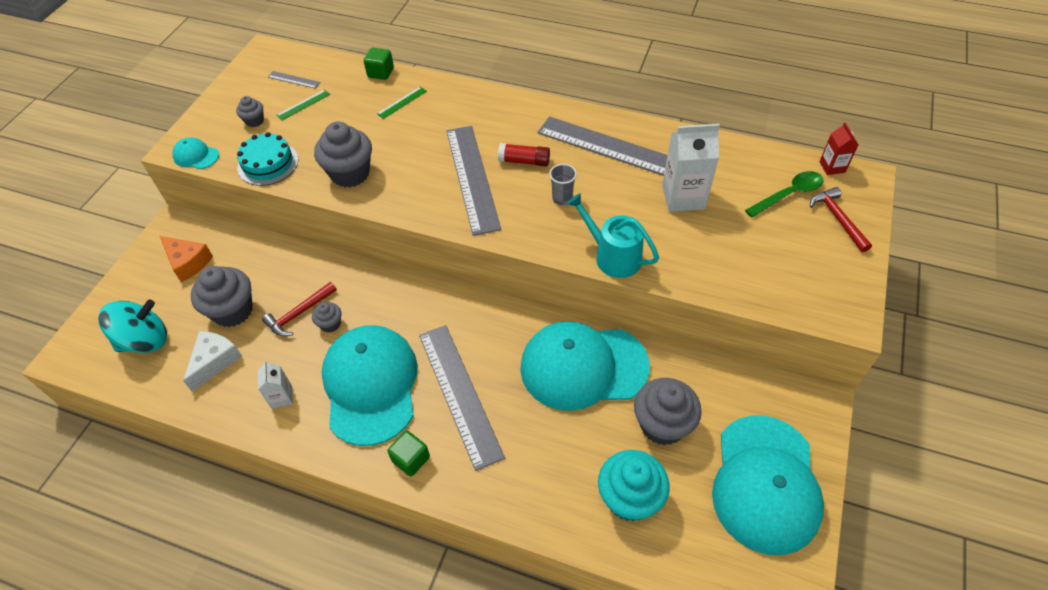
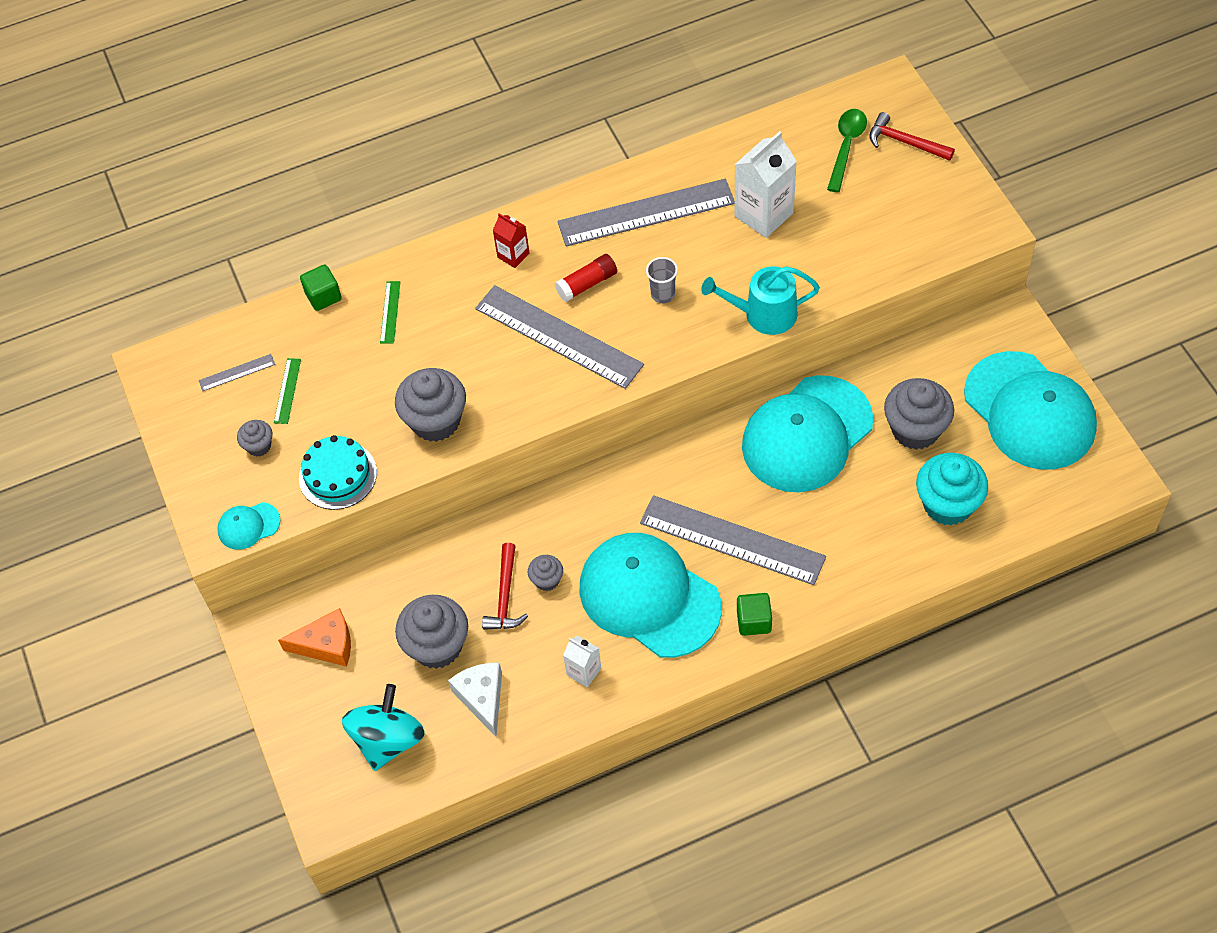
camera: 40 degrees left, 5 degrees up
red carton [819,122,858,175] -> red carton moved to [492,213,530,268]

